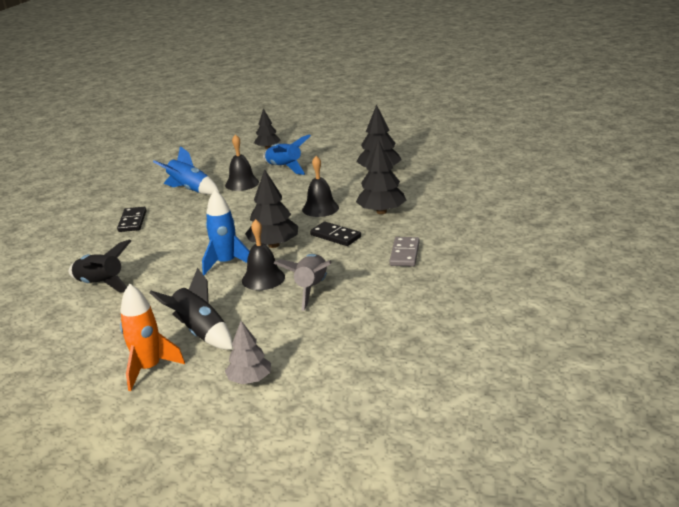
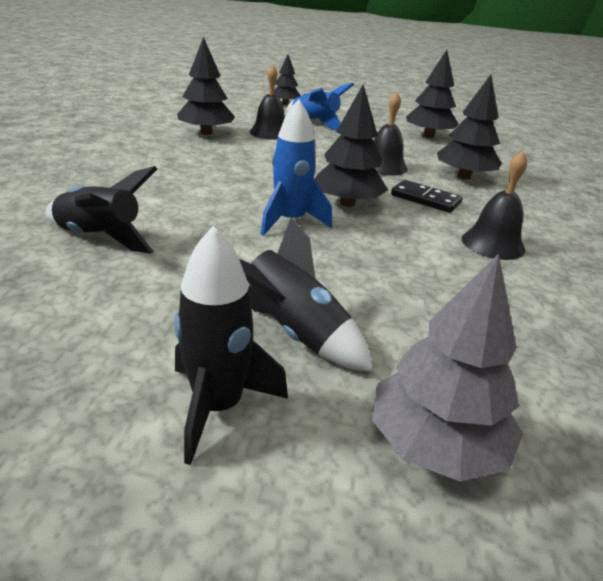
camera: 10 degrees left, 5 degrees up
black domino [117,207,146,232] -> none
orange rocket [120,283,185,391] -> black rocket [174,226,288,465]
blue rocket [153,146,219,195] -> black tree [177,37,235,135]
grey tree [225,321,271,384] -> grey tree [371,254,523,482], size x1.52
black bell [242,219,285,290] -> black bell moved to [462,151,527,260]
grey rocket [274,254,332,311] -> none
grey domino [389,237,420,267] -> none

